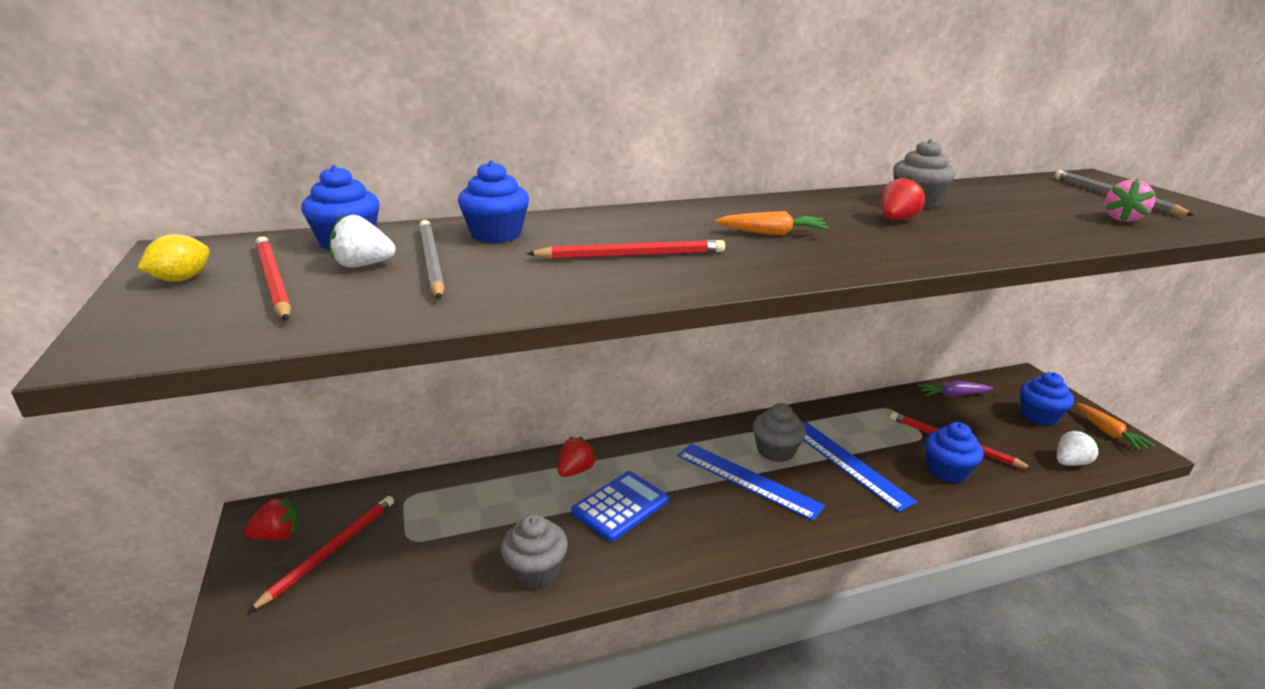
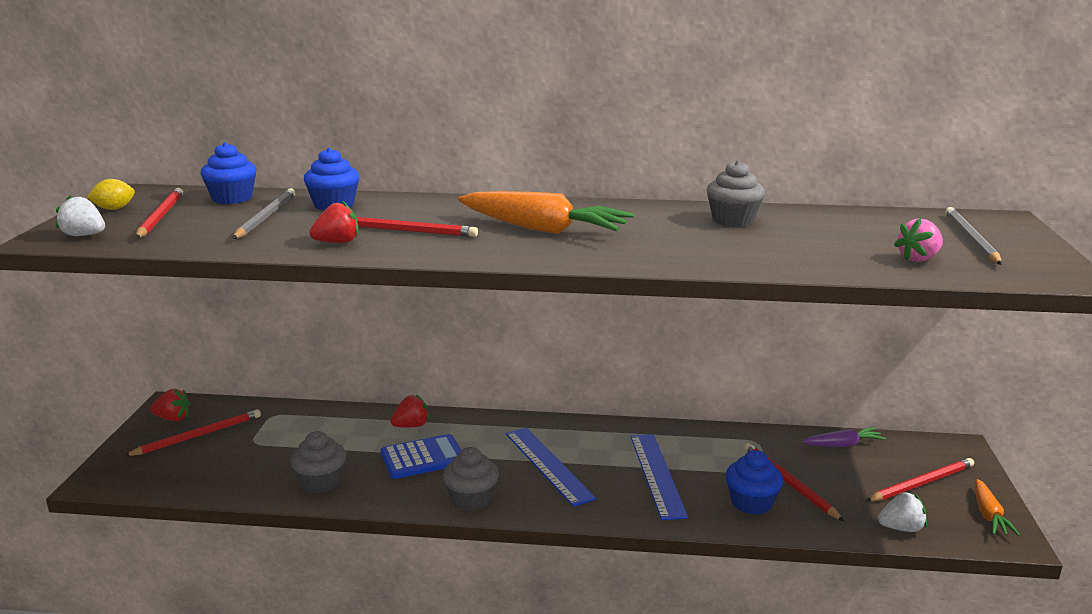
camera: 25 degrees right, 5 degrees down
white strawberry [329,214,396,267] -> white strawberry moved to [56,195,105,236]
orange carrot [715,211,829,235] -> orange carrot [458,191,634,234], size x1.92
grey cupcake [753,403,806,462] -> grey cupcake moved to [443,447,499,511]
red strawberry [881,176,926,220] -> red strawberry moved to [309,201,358,243]
purple carrot [917,381,993,397] -> purple carrot turned 150 degrees clockwise [802,427,886,447]
blue cupcake [1020,372,1074,426] -> red pencil [866,458,974,501]

